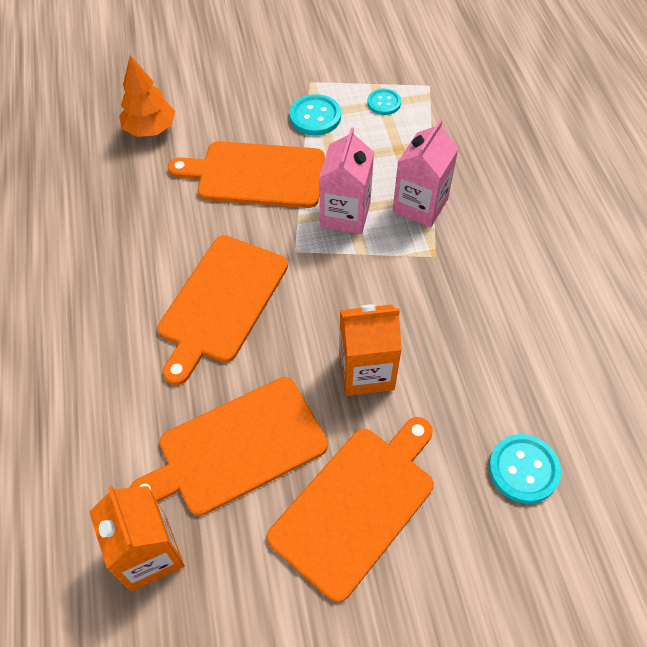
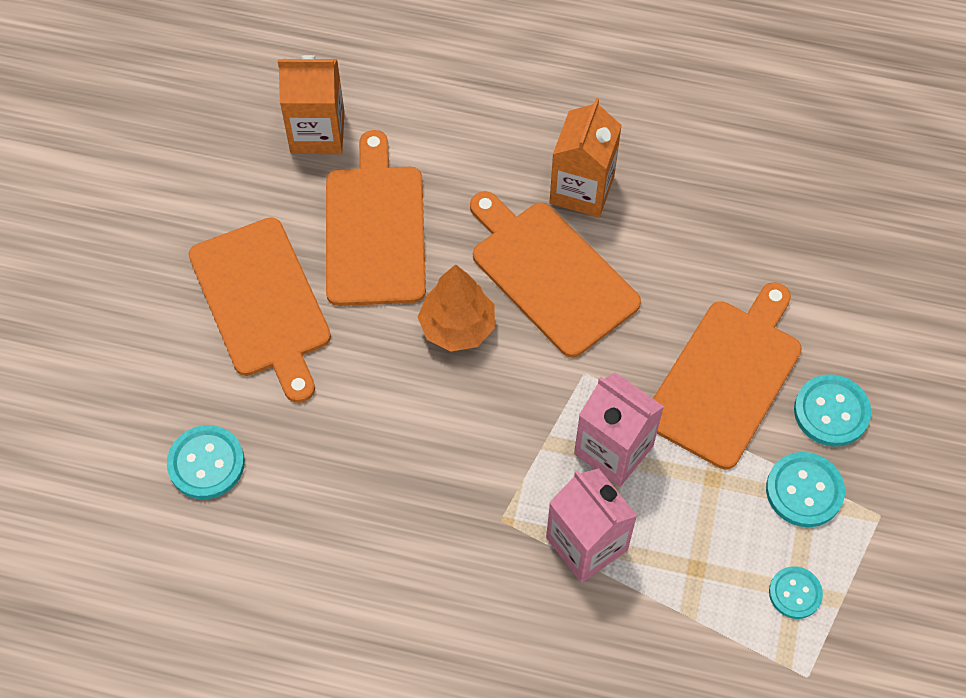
camera: 115 degrees right, 5 degrees up
orange tree [119,55,175,137] -> orange tree moved to [418,264,495,352]
orange carton [339,304,402,396] -> orange carton moved to [550,98,622,217]
none -> turquoise button [794,374,871,447]

